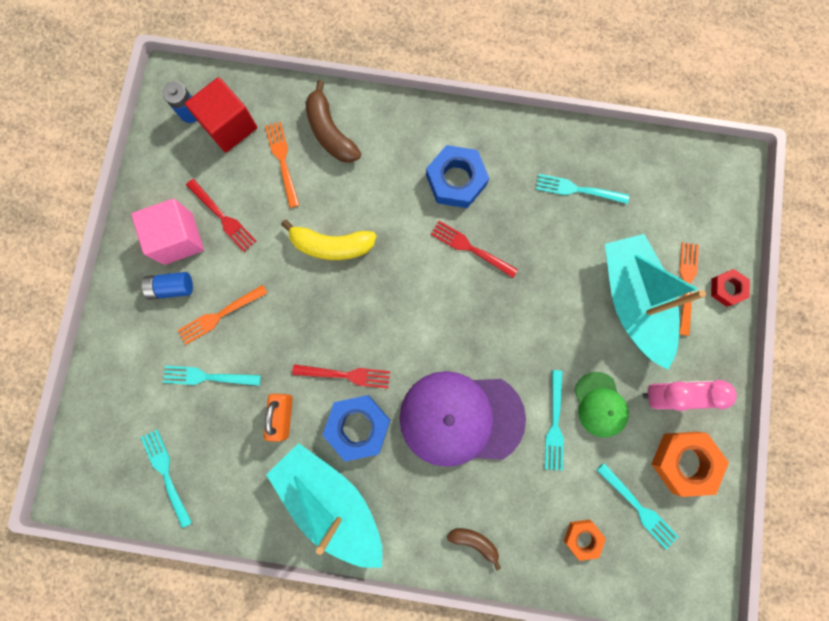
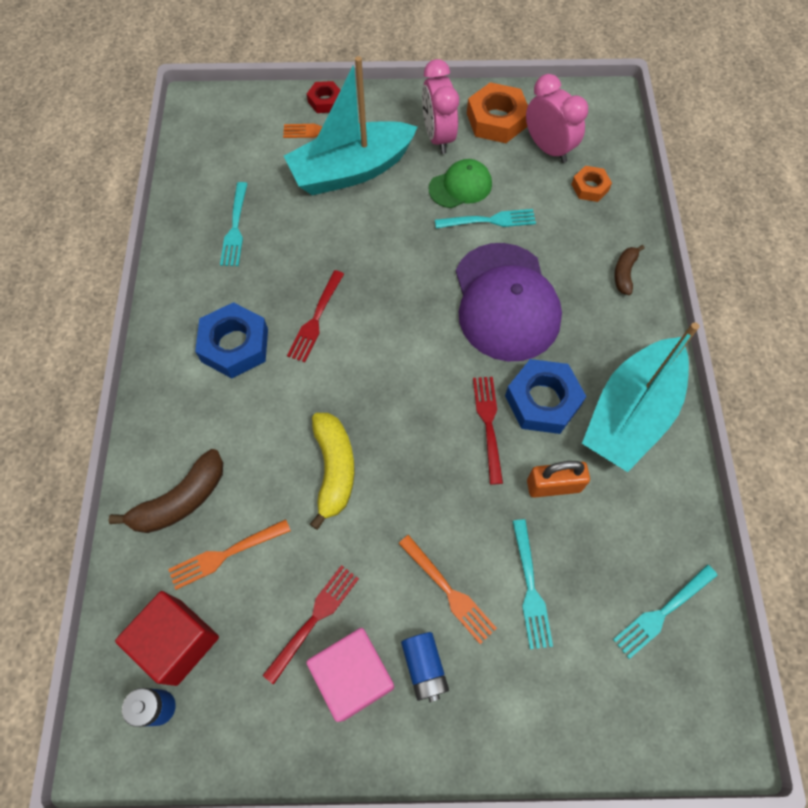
camera: 100 degrees left, 15 degrees down
turquoise fork [597,463,679,550] -> pink clock [526,74,588,163]

